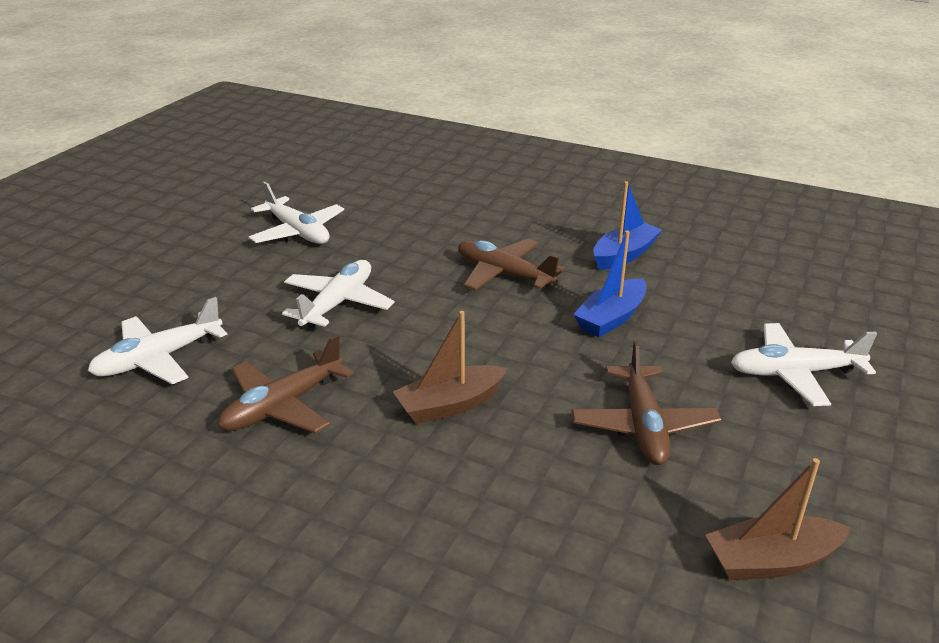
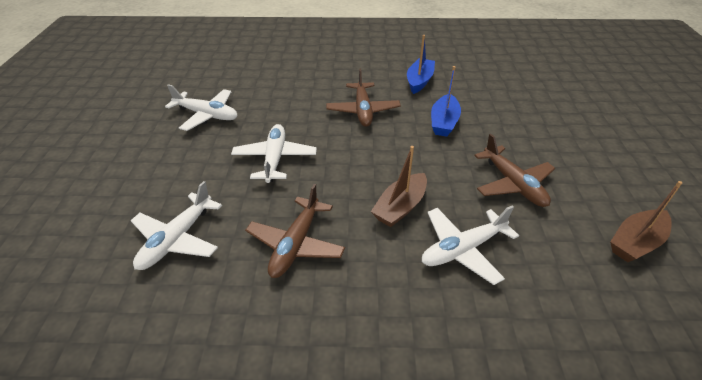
camera: 25 degrees left, 10 degrees up
brown plane [458,239,565,291] -> brown plane turned 105 degrees counterclockwise [326,69,401,127]
white plane [731,323,877,406] -> white plane moved to [422,205,519,285]

